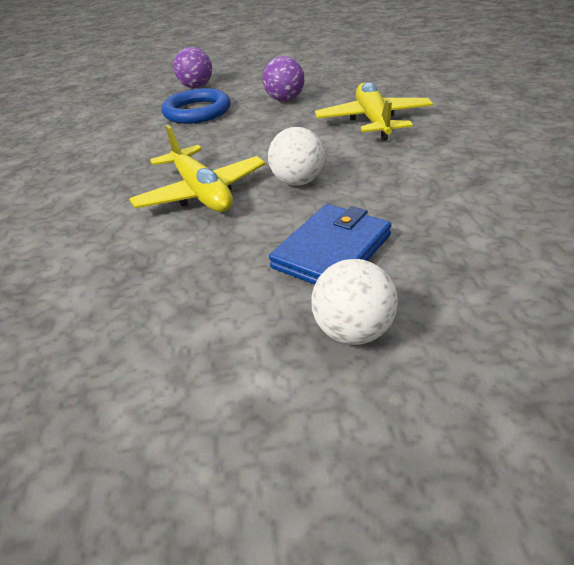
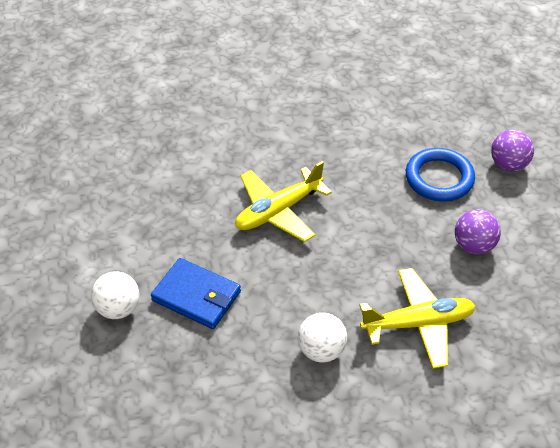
camera: 80 degrees right, 10 degrees up
white ball [268,127,325,186] -> white ball moved to [298,313,347,362]

